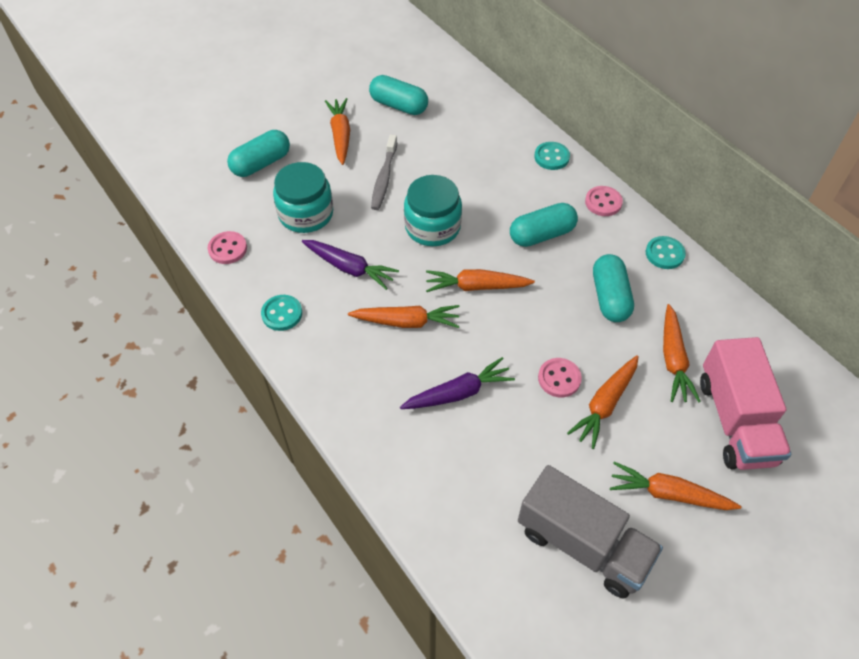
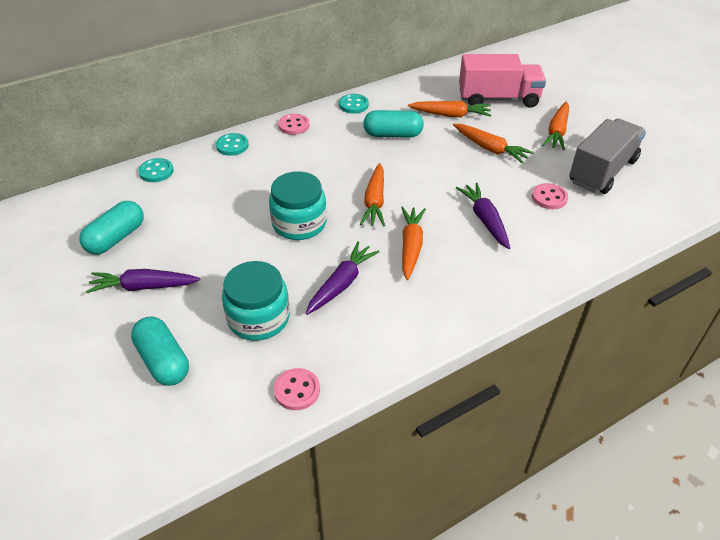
camera: 85 degrees left, 10 degrees down
turquoise button [261,295,302,331] -> turquoise button moved to [138,158,174,182]
orange carrot [325,98,350,165] -> purple carrot [86,269,200,293]
grey toothbrush [371,134,397,210] -> none
turquoise capsule [510,203,578,247] -> none
pink button [538,358,582,397] -> pink button moved to [532,183,568,209]

